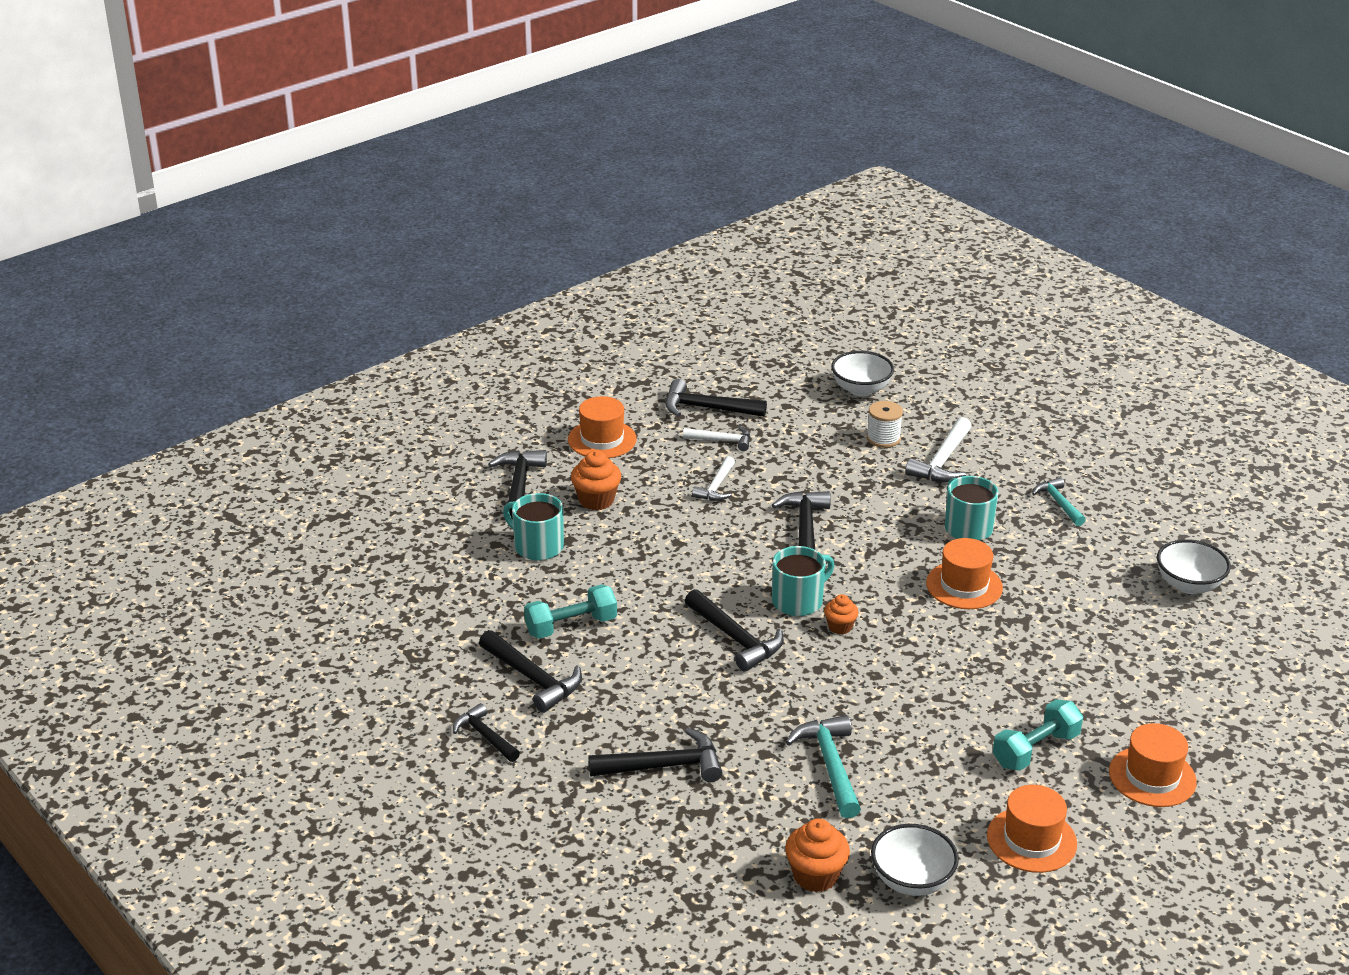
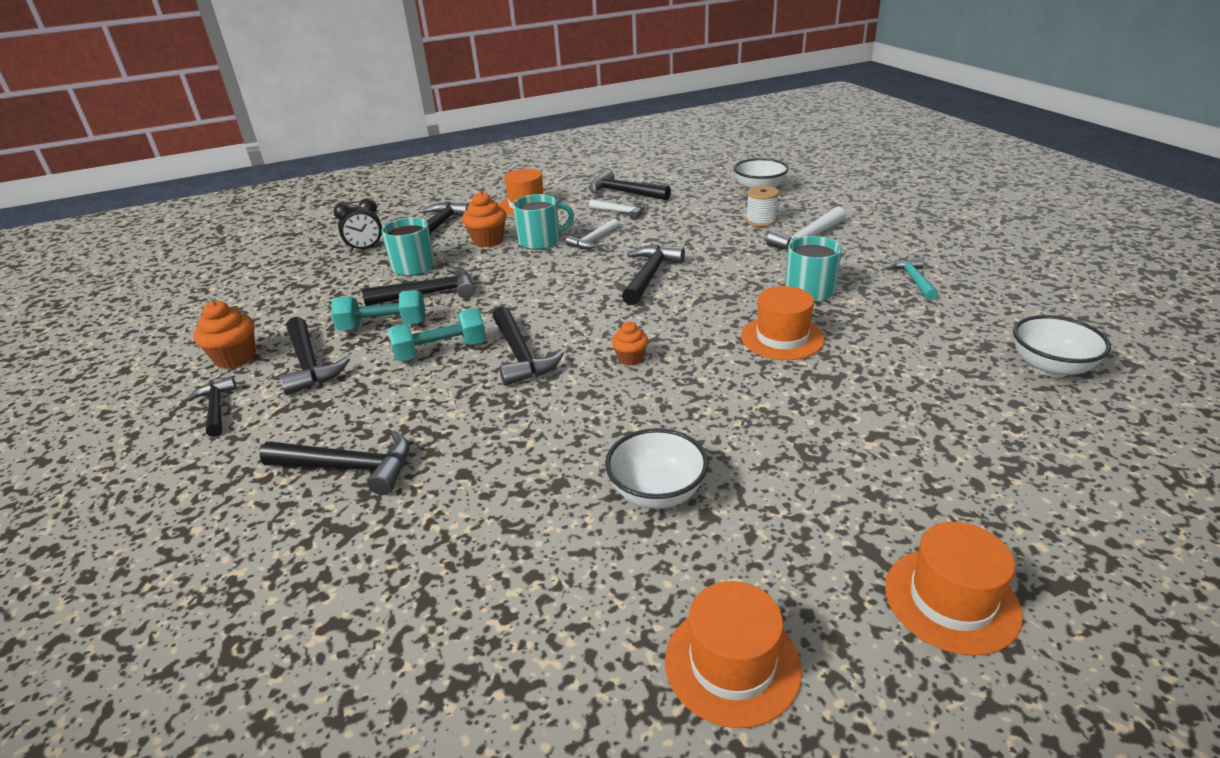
camera: 20 degrees right, 0 degrees up
turquoise mug [772,546,834,616] -> turquoise mug moved to [513,194,574,250]
orange cupcake [785,819,850,892] -> orange cupcake moved to [193,301,256,369]
turquoise hammer [786,715,861,818] -> none
white bowl [871,824,959,896] -> white bowl moved to [605,428,708,509]
turquoise dumbbell [993,699,1083,771] -> turquoise dumbbell moved to [388,308,486,361]
none -> black clock [333,198,382,252]
none -> black hammer [362,267,475,306]

